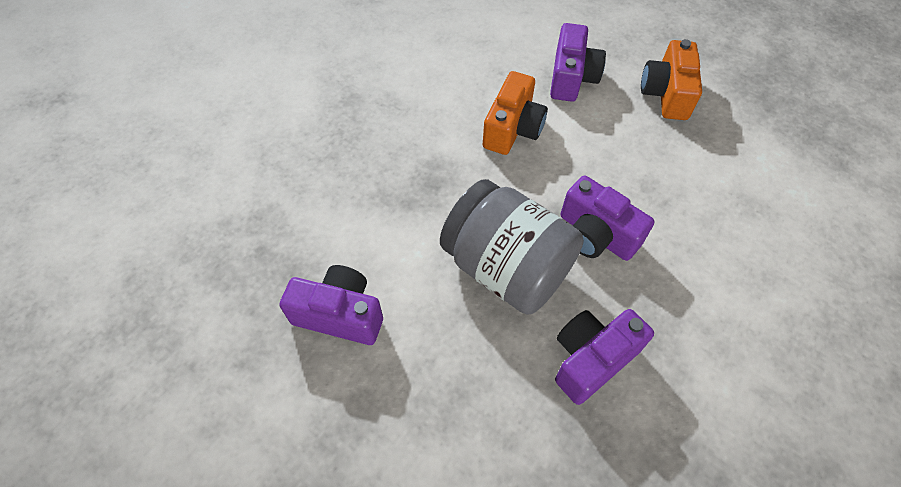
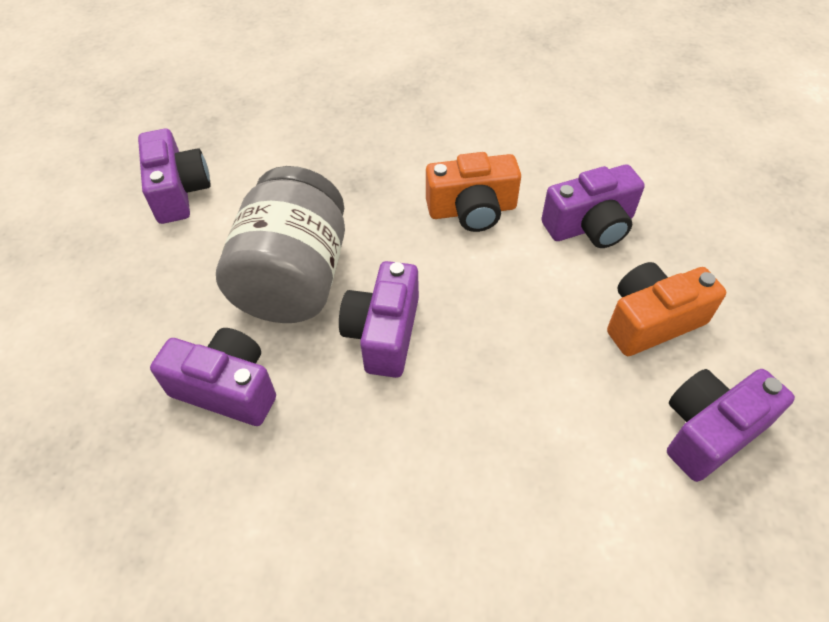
camera: 60 degrees right, 5 degrees down
none -> purple camera [667,369,795,482]

